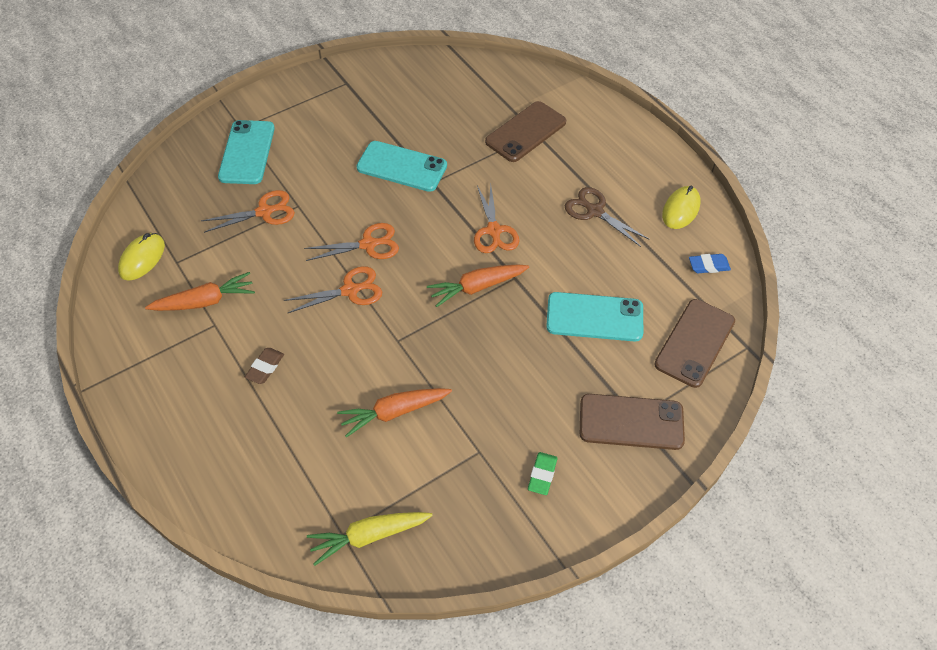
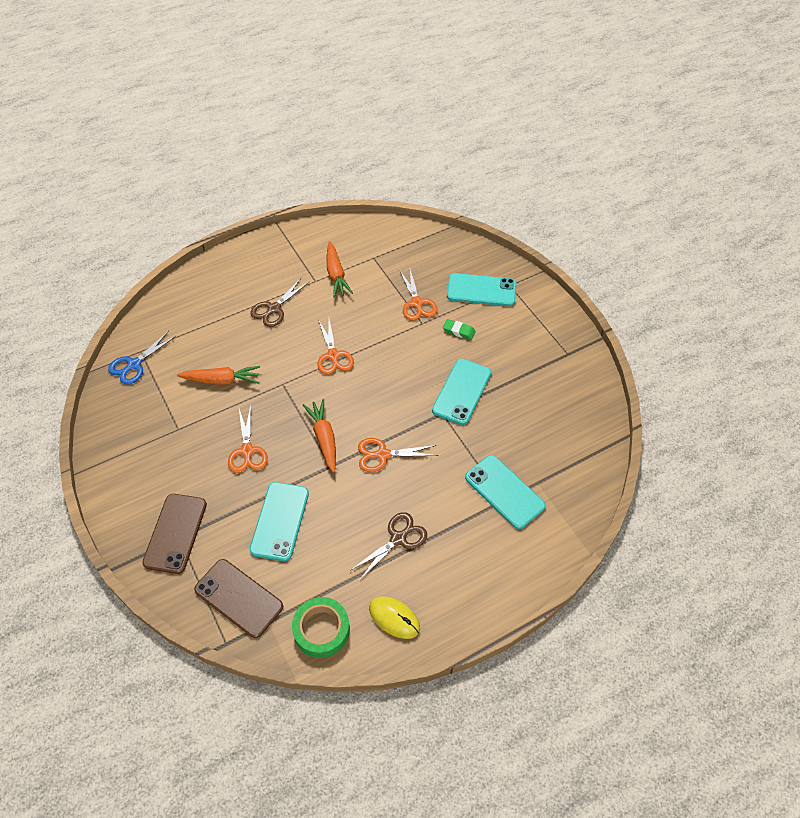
camera: 95 degrees right, 0 degrees up
yellow mouse [118,233,165,281] -> none
brown eraser [245,348,284,384] -> brown scissors [250,277,310,327]
orange scissors [304,223,399,261] -> orange scissors moved to [228,405,268,473]
yellow carrot [307,512,433,566] -> blue scissors [108,331,176,385]
orange carrot [337,388,452,438] -> orange carrot turned 105 degrees clockwise [177,366,260,385]
brown phone [485,101,566,162] -> turquoise phone [465,455,546,529]
green eraser [528,452,558,495] -> green eraser moved to [443,319,476,340]
blue eraser [689,254,731,273] -> green tape [292,597,350,658]

